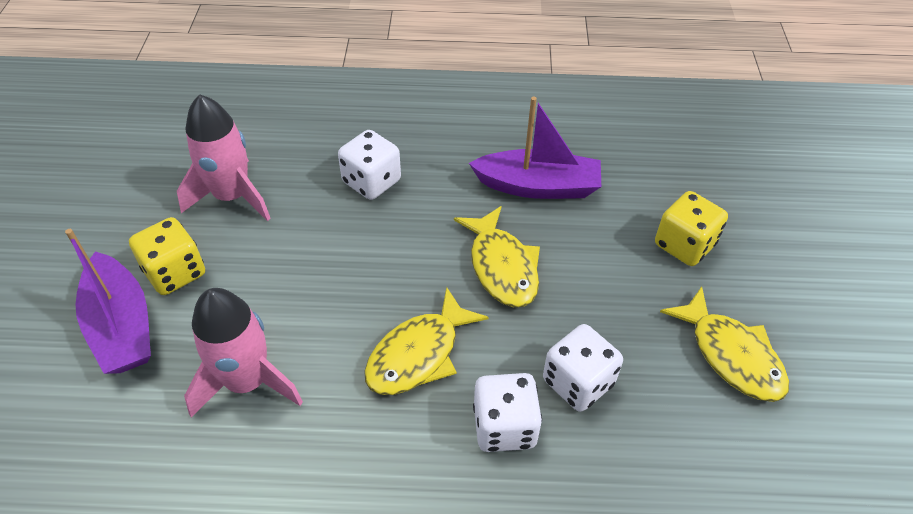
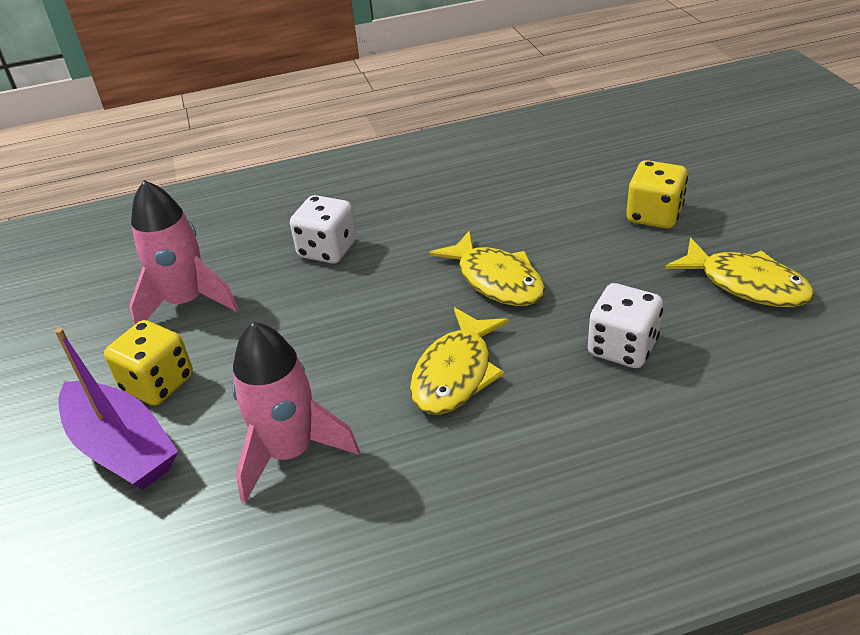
camera: 15 degrees left, 10 degrees down
purple boat [469,97,601,199] -> none
white dice [473,373,542,452] -> none

